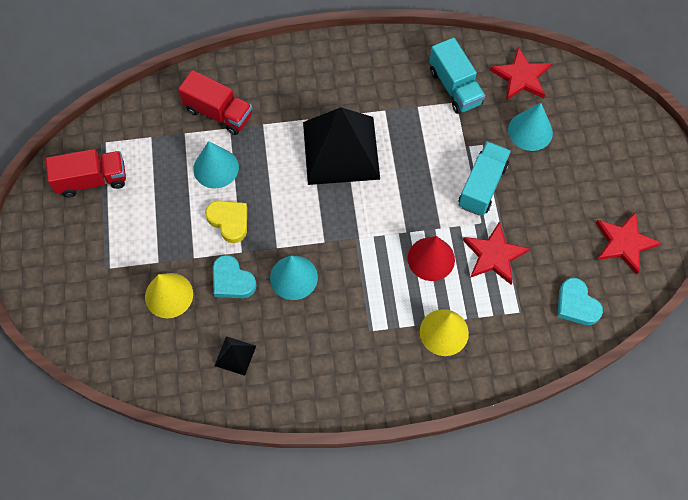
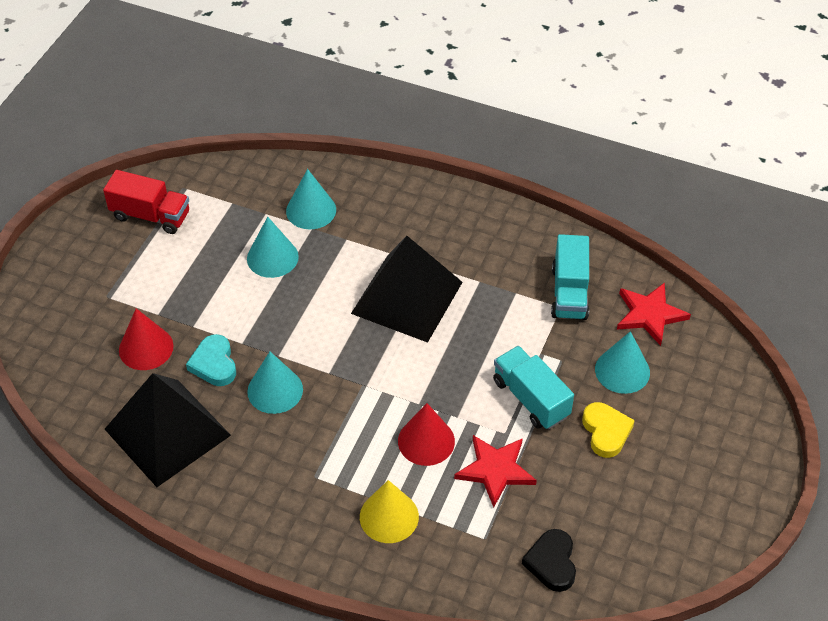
camera: 30 degrees right, 15 degrees down
yellow cone [145,273,193,318] -> red cone [119,308,174,370]
red truck [178,70,252,135] -> turquoise cone [286,169,336,229]
yellow heart [205,200,247,243] -> yellow heart moved to [582,402,635,458]
black pyramid [214,336,256,376] -> black pyramid [105,373,231,487], size x2.42
turquoise truck [459,141,511,216] -> turquoise truck turned 90 degrees counterclockwise [493,346,574,429]
turquoise heart [557,278,603,325] -> black heart [522,529,576,592]
red star [596,211,661,275] -> none

